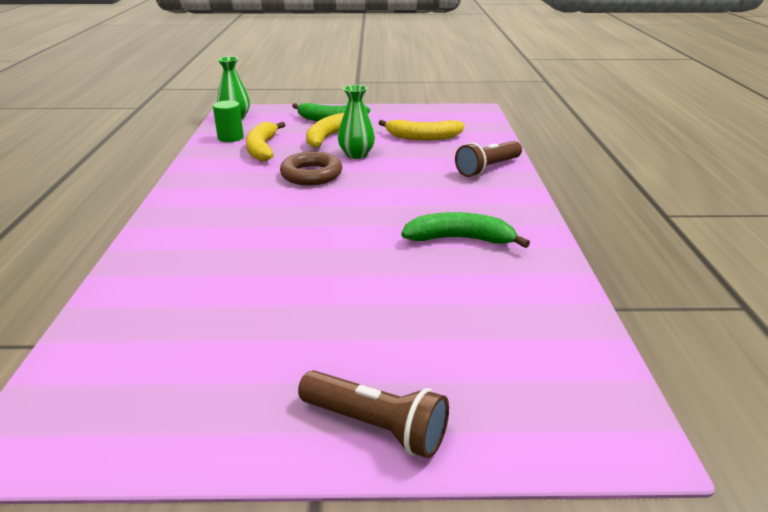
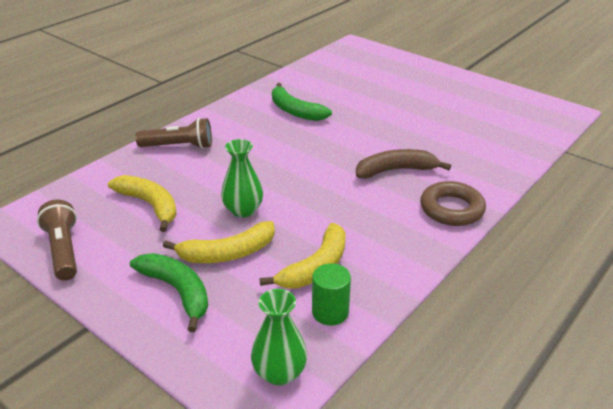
camera: 140 degrees left, 5 degrees up
brown ring [280,151,342,185] -> brown ring moved to [420,181,486,226]
brown flashlight [298,370,449,458] -> brown flashlight moved to [37,200,77,281]
none -> brown banana [356,149,451,179]

